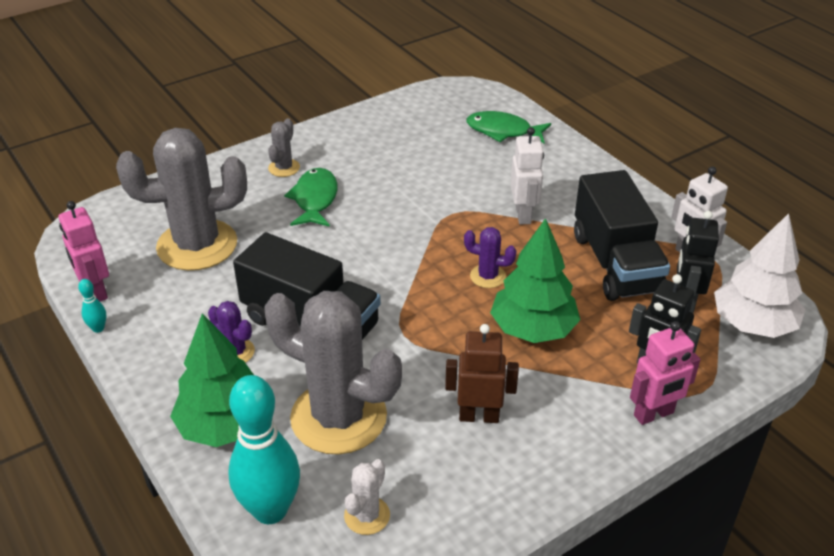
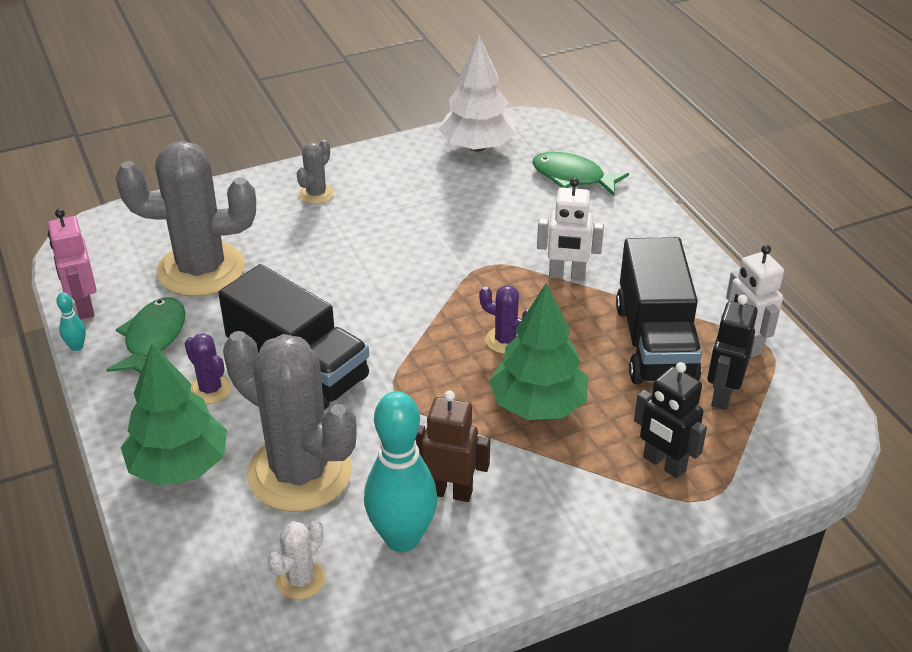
camera: 10 degrees right, 0 degrees up
turquoise bowling pin [228,375,300,524] -> turquoise bowling pin moved to [364,391,438,552]
green fish [284,168,337,227] -> green fish moved to [106,297,186,373]
white robot [511,127,544,224] -> white robot turned 90 degrees clockwise [537,178,604,281]
pink robot [630,321,700,425] -> none
white tree [714,213,805,338] -> white tree moved to [439,36,516,152]

